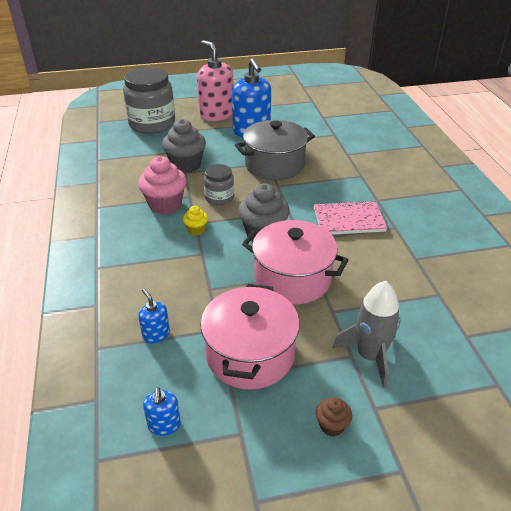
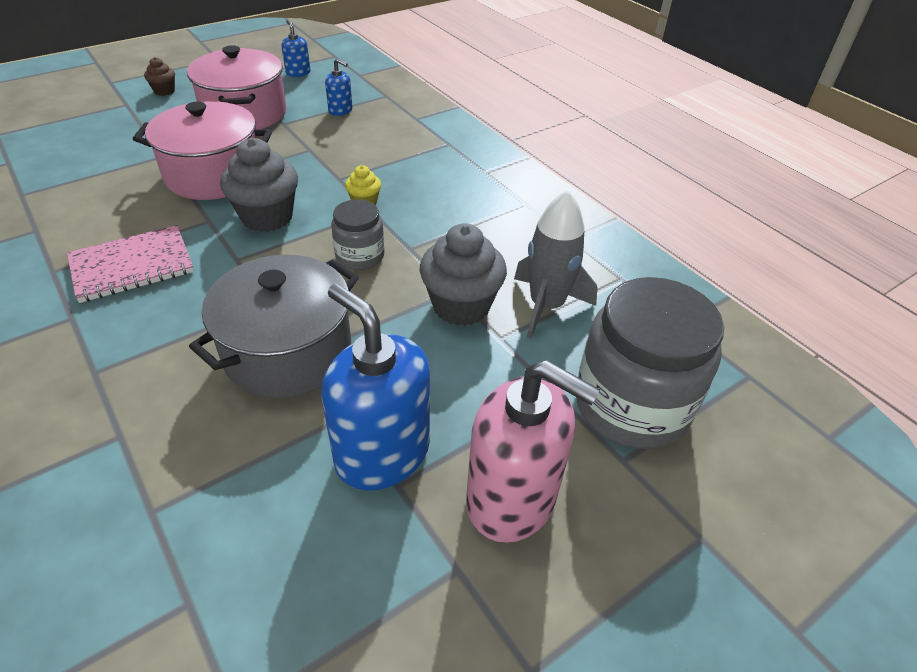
camera: 155 degrees right, 5 degrees up
pink cupcake [138,156,187,214] -> none
grey rocket [332,281,400,388] -> grey rocket moved to [514,190,598,339]

